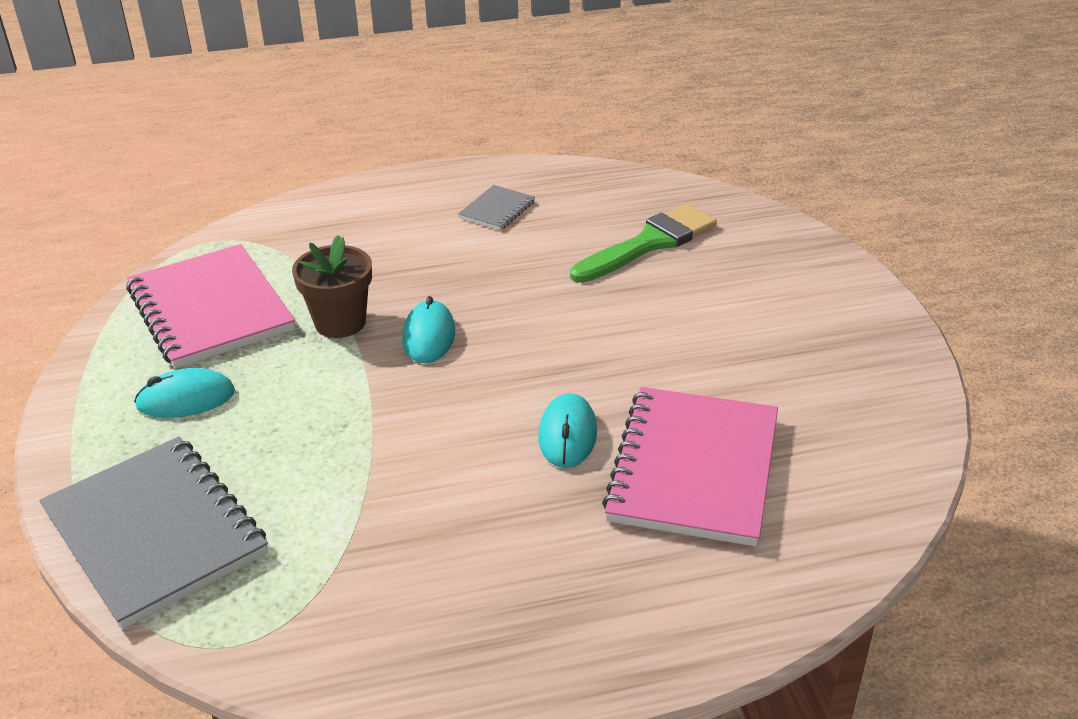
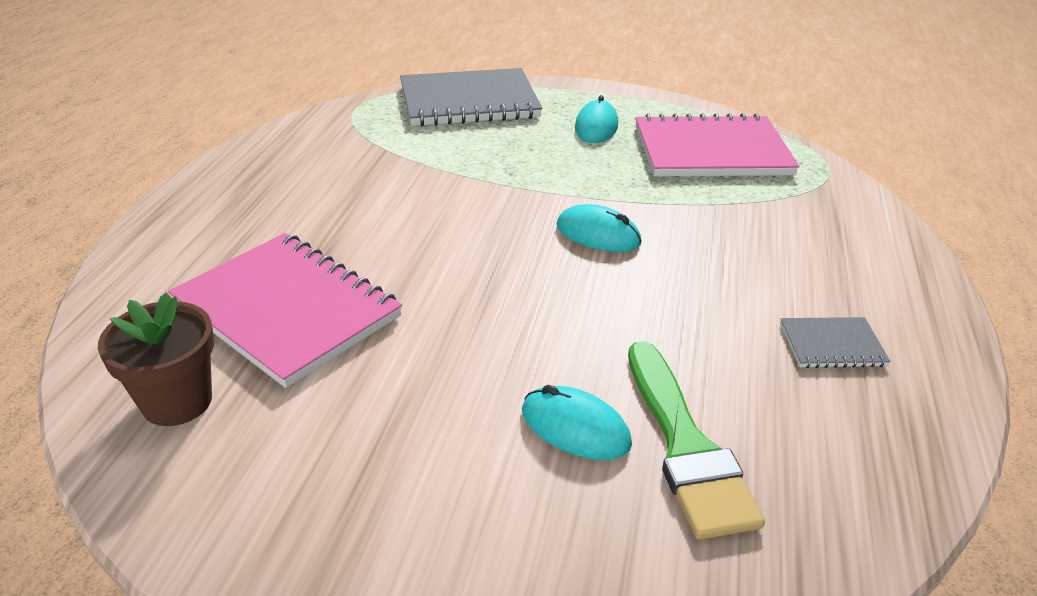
camera: 115 degrees right, 0 degrees up
brown flower pot [292,235,372,338] -> brown flower pot moved to [98,293,214,426]
grey notebook [458,185,535,231] -> grey notebook turned 60 degrees counterclockwise [780,317,890,368]
turquoise mouse [538,393,597,468] -> turquoise mouse moved to [522,385,632,460]

